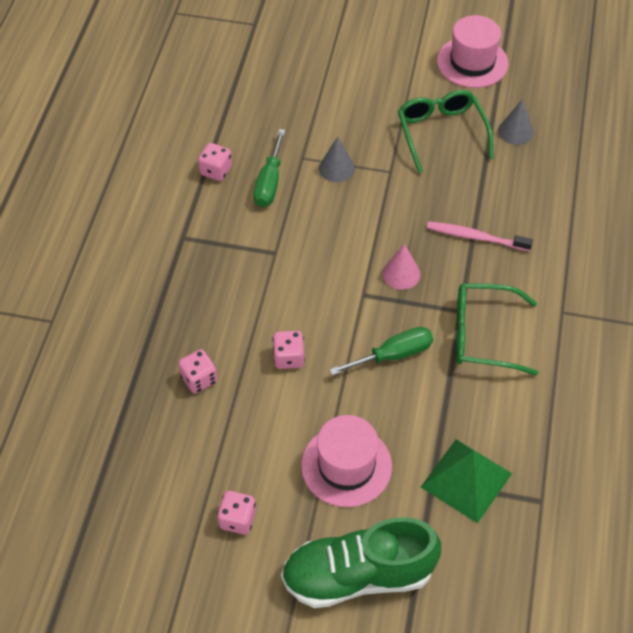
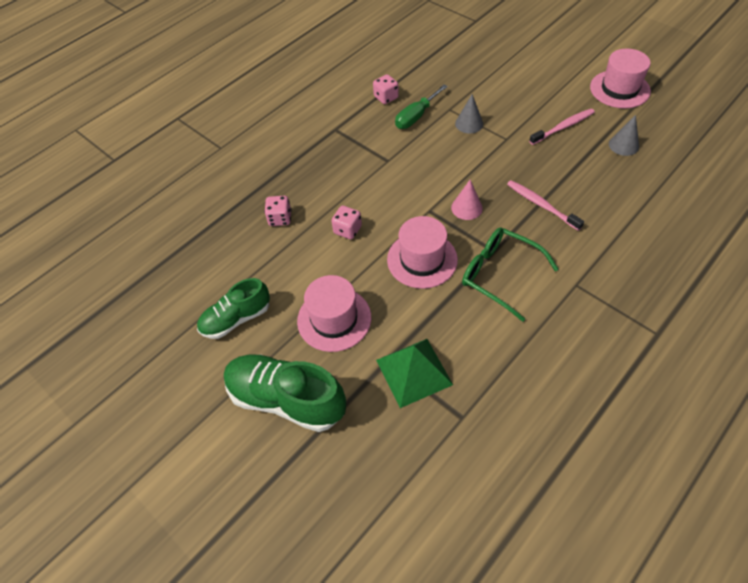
camera: 35 degrees right, 0 degrees up
pink dice [217,491,256,535] -> green shoe [197,278,270,339]
green screwdriver [329,327,433,376] -> pink hat [387,216,458,289]
green glasses [398,90,493,173] -> pink toothbrush [529,109,595,145]

